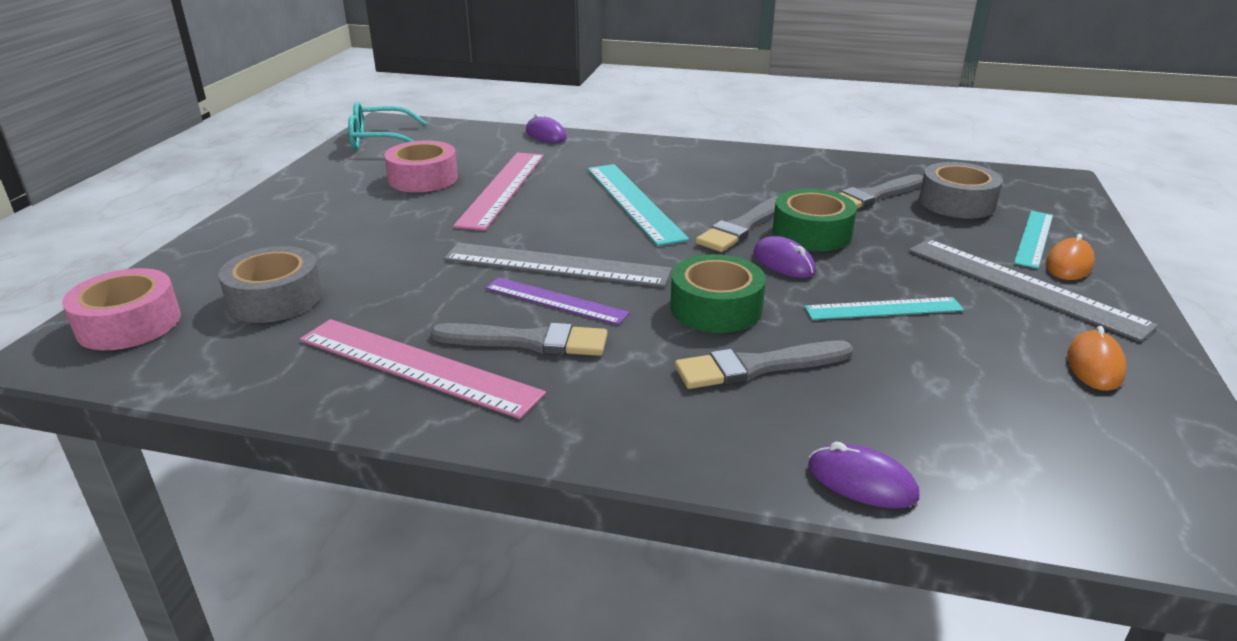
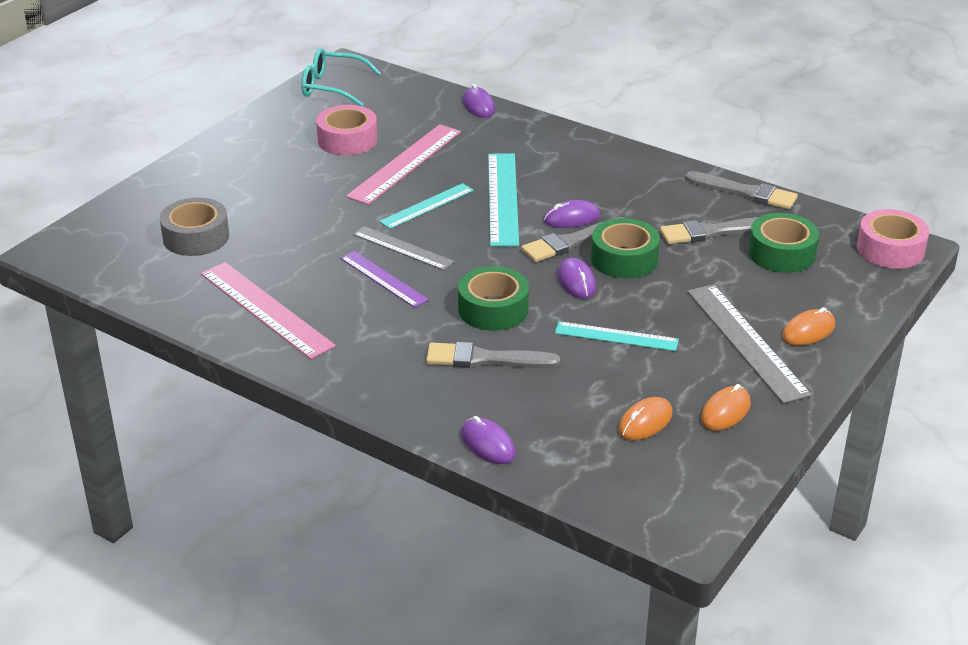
camera: 20 degrees right, 5 degrees up
pink tape [62,268,181,350] -> pink tape moved to [857,209,929,269]
grey brush [431,323,608,356] -> grey brush moved to [685,171,798,209]
grey ruler [444,243,672,287] -> grey ruler [353,226,454,270], size x0.63
grey tape [919,162,1003,219] -> green tape [748,213,819,273]
turquoise ruler [1014,211,1053,269] -> turquoise ruler moved to [379,183,474,229]
none -> purple mouse [544,200,600,228]
none -> orange mouse [618,397,673,440]

